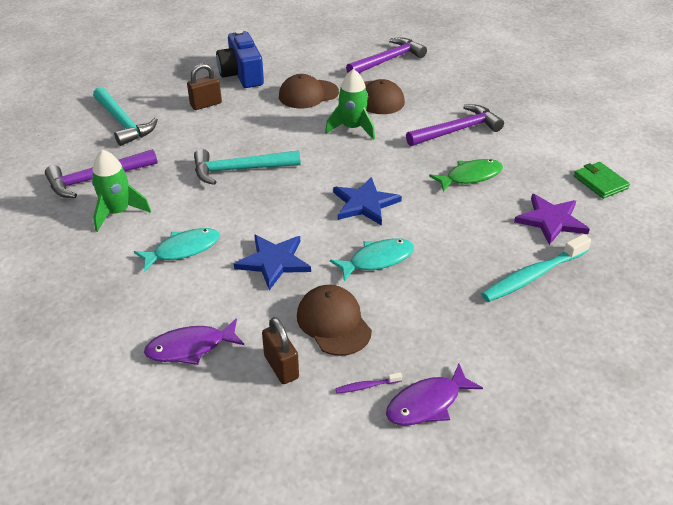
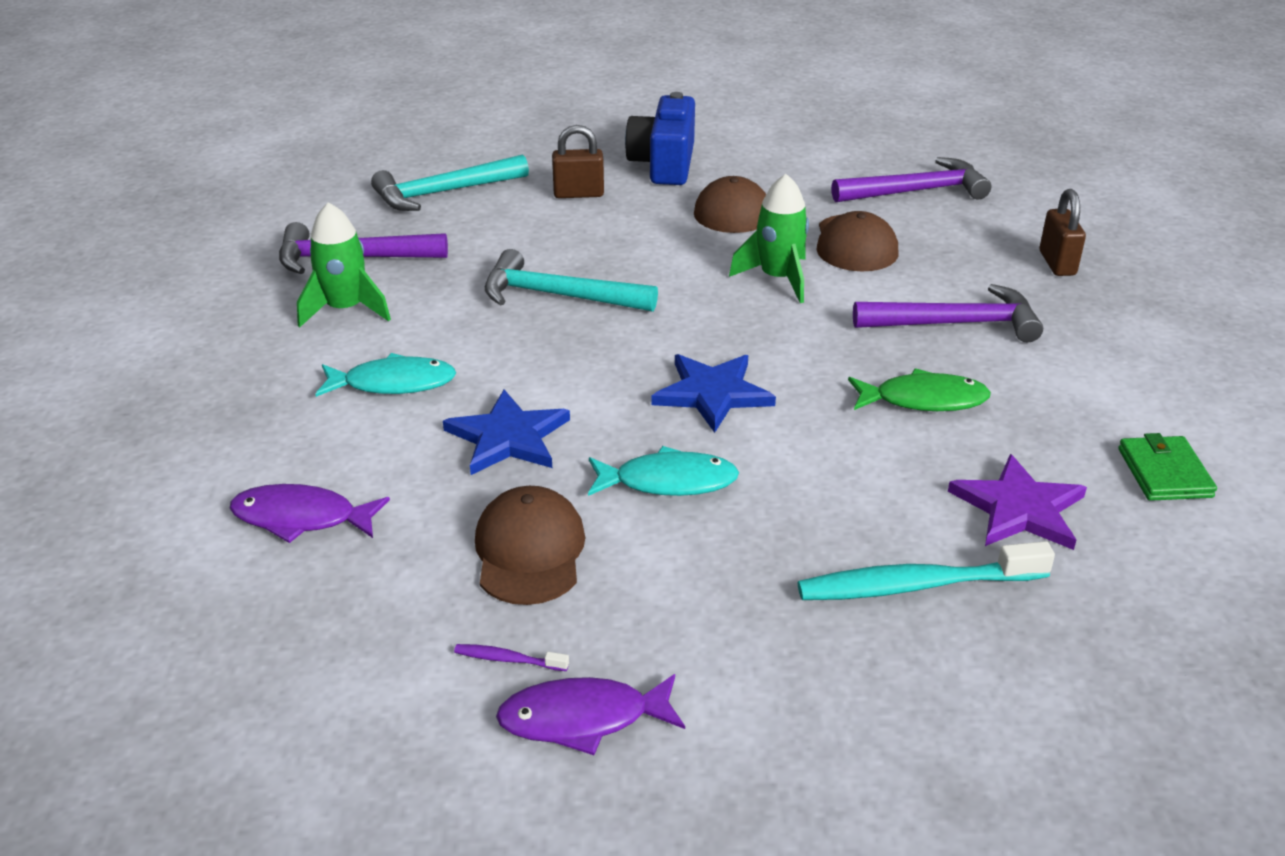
camera: 25 degrees right, 5 degrees down
turquoise hammer [93,87,158,146] -> turquoise hammer turned 75 degrees clockwise [371,154,529,211]
brown padlock [262,317,299,384] -> brown padlock moved to [1040,189,1086,276]

